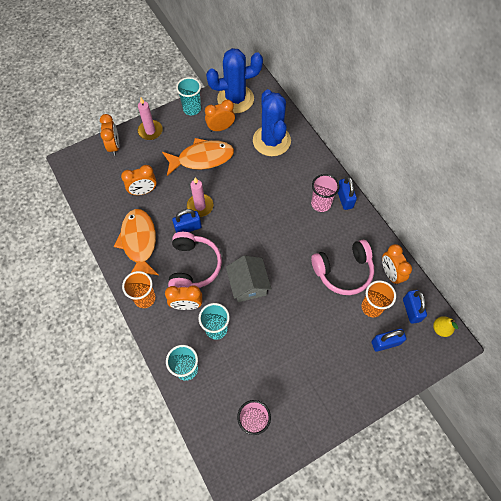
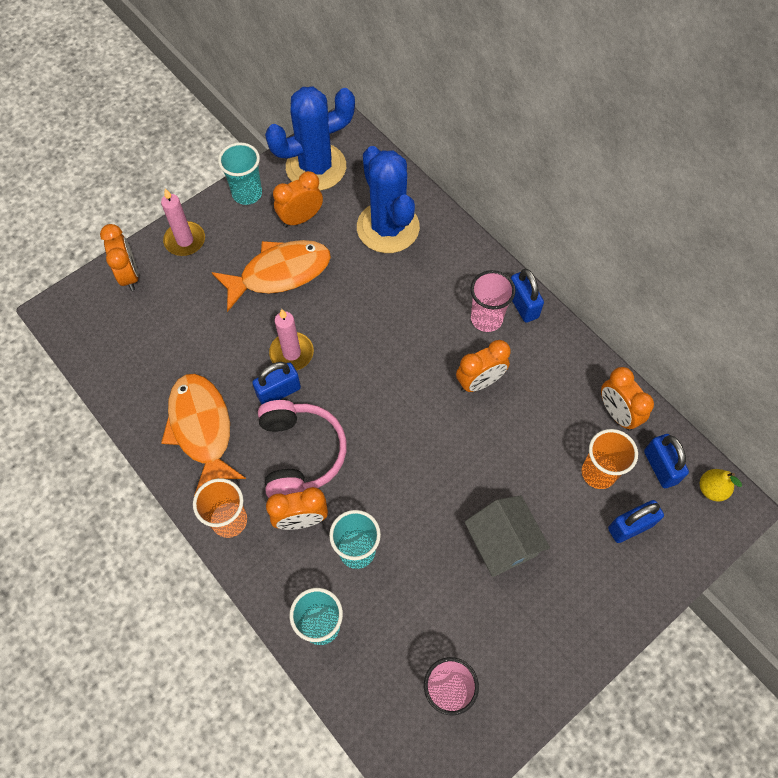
camera: 10 degrees left, 0 degrees up
orange clock [121,165,157,195] -> orange clock moved to [456,340,511,392]
grey house [226,255,272,302] -> grey house moved to [464,495,550,577]
pink headphones [311,240,374,295] -> none

